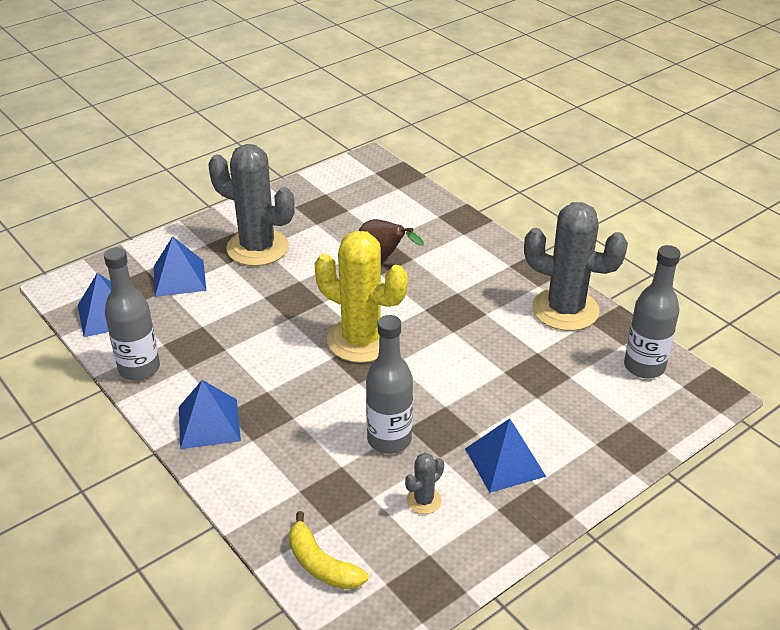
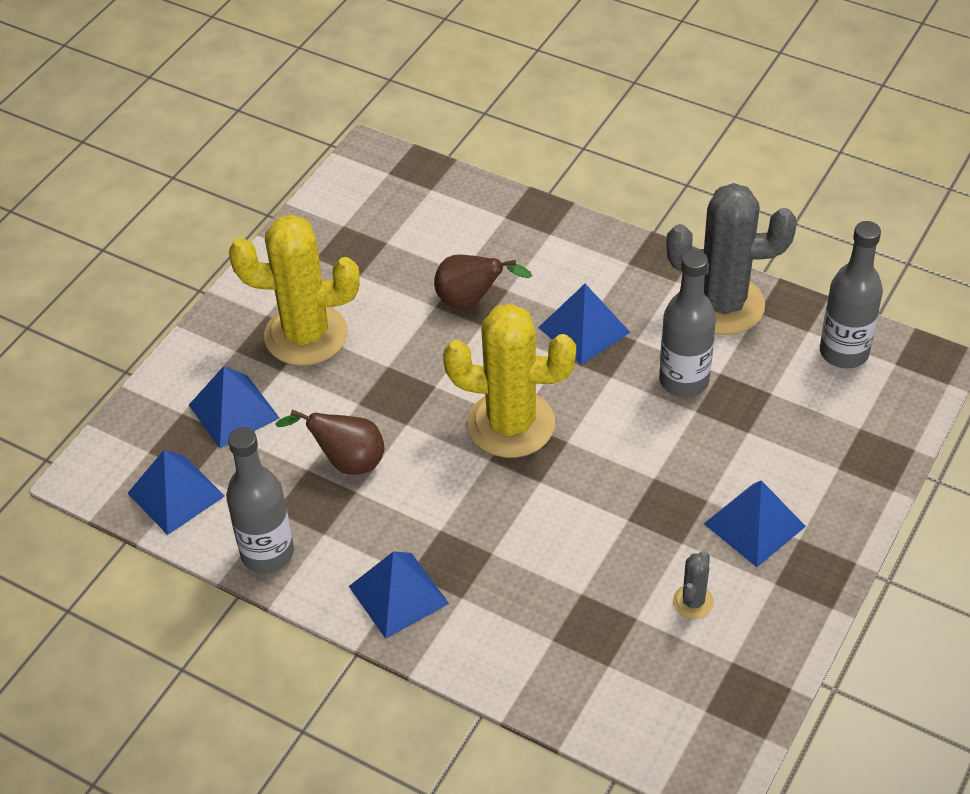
camera: 20 degrees left, 10 degrees up
grey cactus [208,144,295,266] -> yellow cactus [229,215,360,366]
yellow banana [289,511,368,590] -> none
grey bottle [366,315,413,454] -> grey bottle moved to [659,250,716,397]
none -> brown pear [275,410,384,475]
none -> blue pyramid [538,284,630,365]

